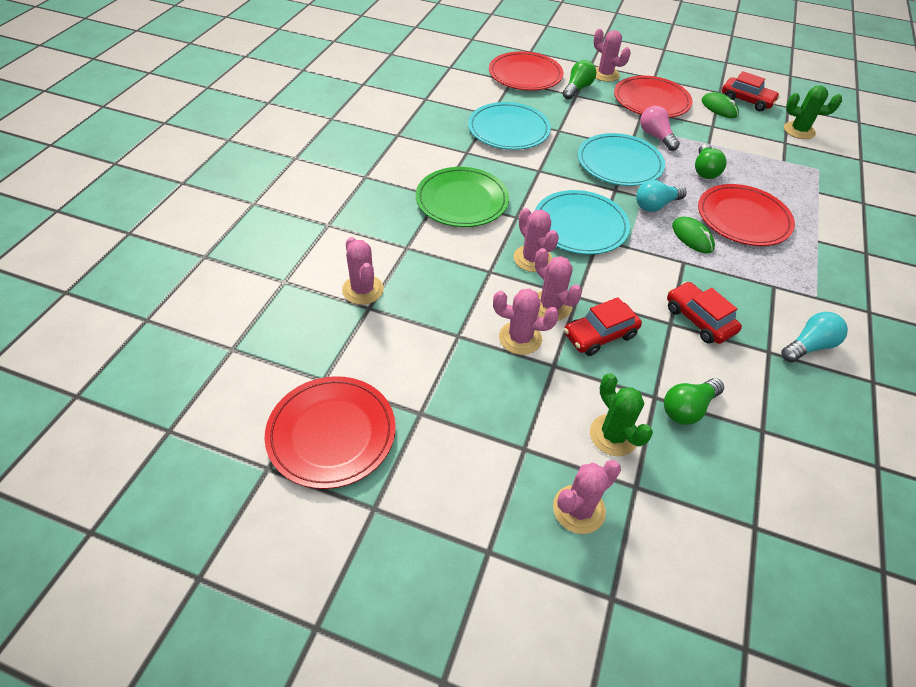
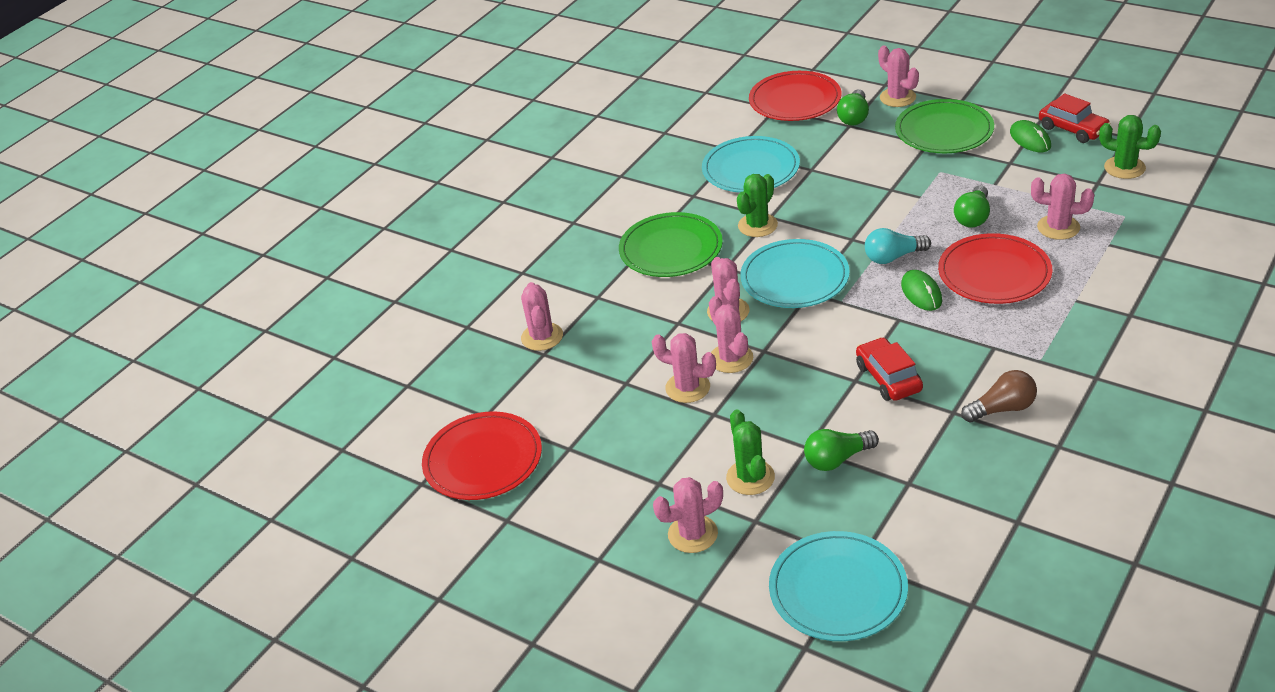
camera: 20 degrees right, 10 degrees down
green light bulb [563,60,596,100] -> green light bulb turned 150 degrees clockwise [837,89,869,126]
red car [564,297,642,356] -> none
turquoise plate [578,133,665,186] -> turquoise plate moved to [769,531,908,641]
red plate [614,76,693,118] -> green plate [895,99,994,153]
pink light bulb [640,106,680,151] -> none
turquoise light bulb [781,312,848,362] -> brown light bulb [961,370,1037,423]
none -> green cactus [737,174,778,237]
none -> pink cactus [1031,173,1094,240]

